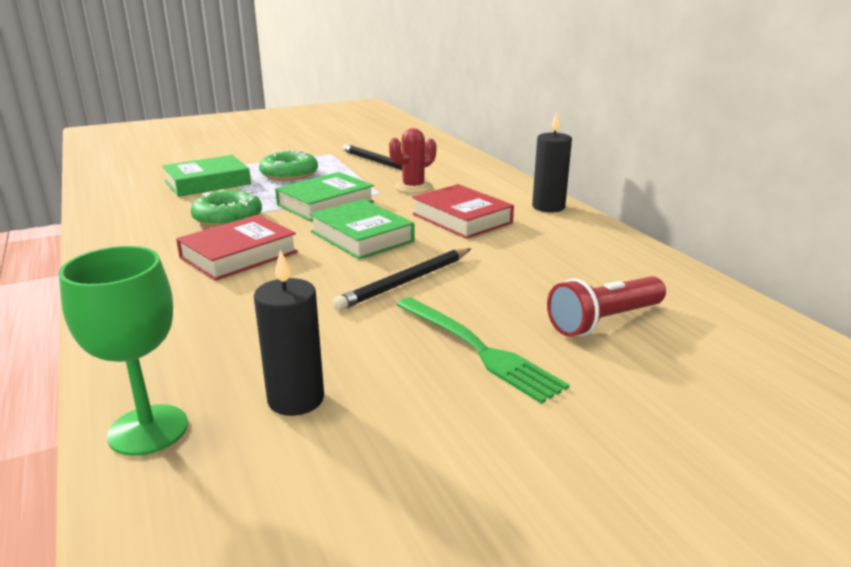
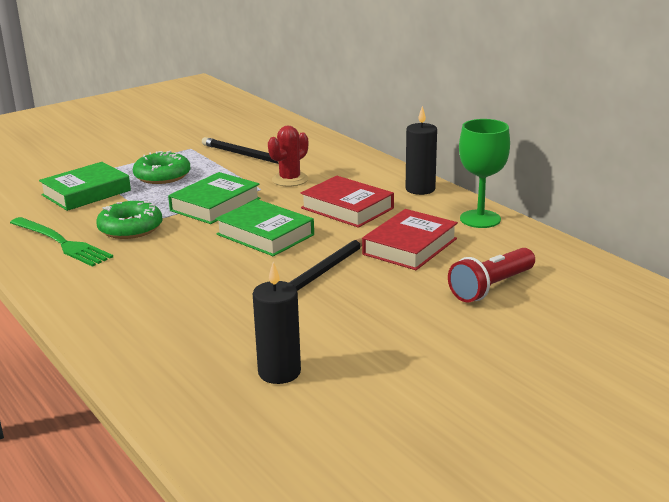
camera: 10 degrees left, 0 degrees up
green goblet [59,246,188,456] -> green goblet moved to [459,119,510,228]
red book [176,215,298,281] -> red book moved to [362,209,458,270]
green fork [397,297,569,404] -> green fork moved to [10,217,113,267]

